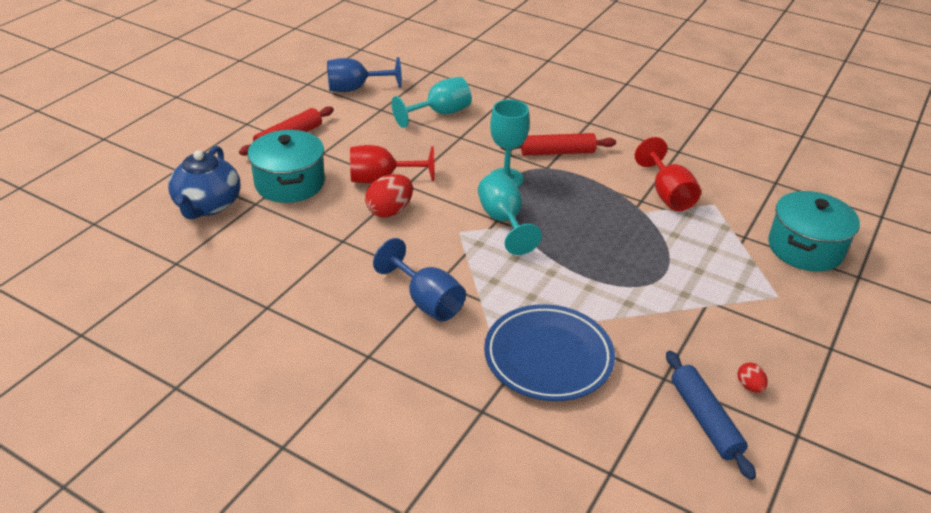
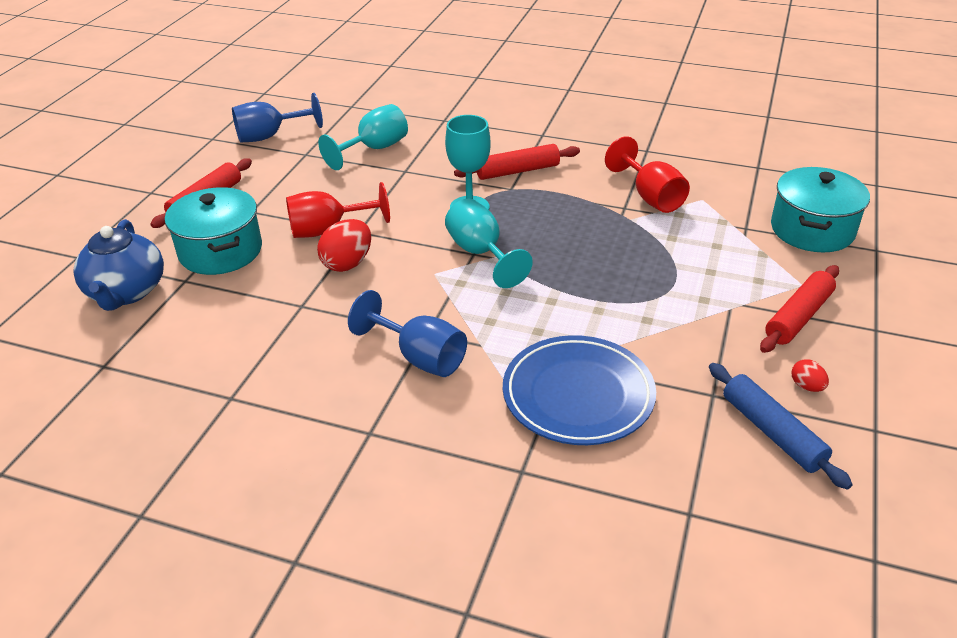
camera: 10 degrees left, 0 degrees up
none -> red rolling pin [760,265,839,353]

